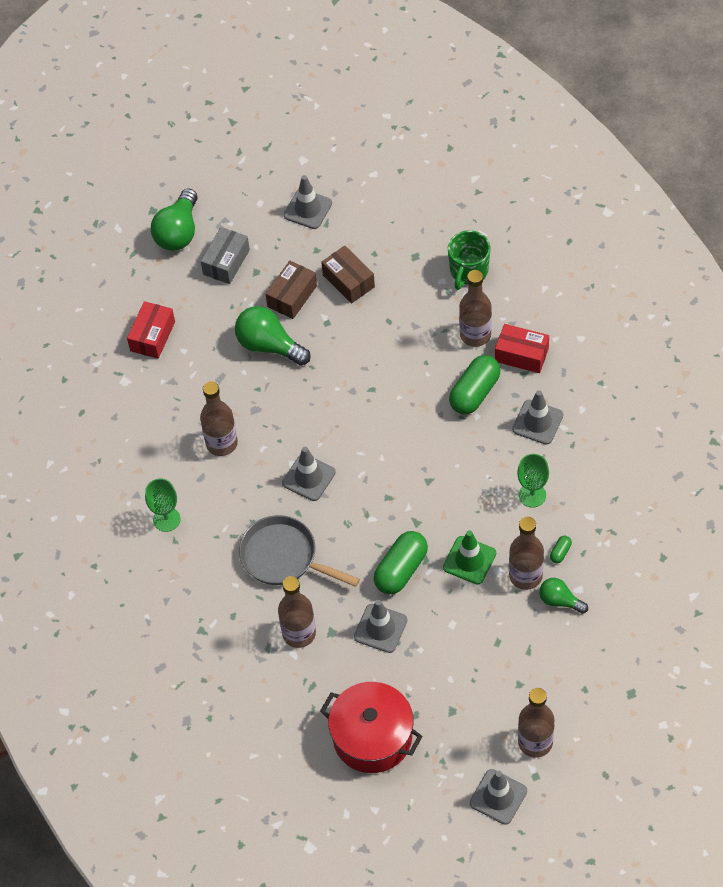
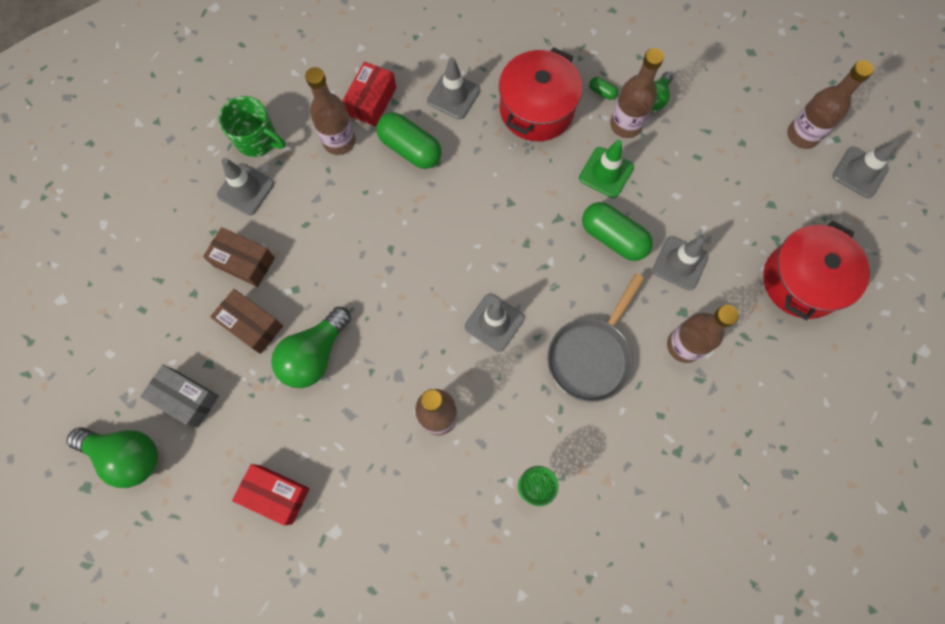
camera: 90 degrees left, 15 degrees up
grey traffic cone [284,175,332,229] -> grey traffic cone moved to [217,158,274,215]
brown box [321,246,375,304] -> brown box turned 60 degrees clockwise [203,227,275,287]
green goblet [517,454,549,508] -> red pot [499,47,582,141]

